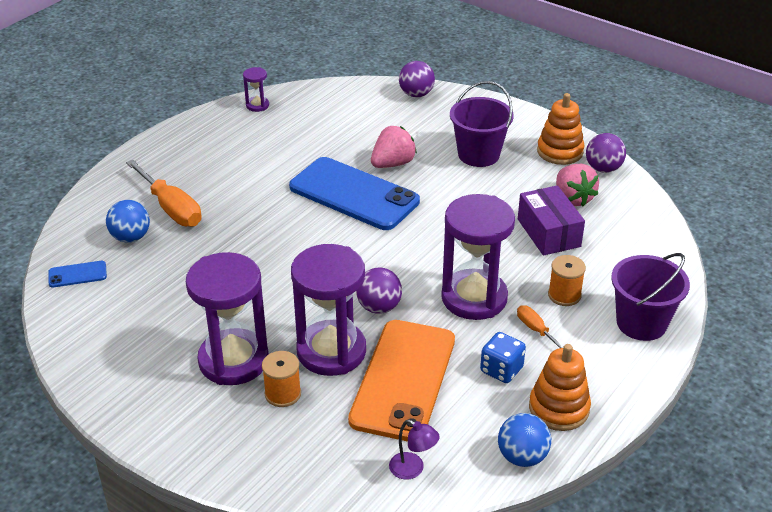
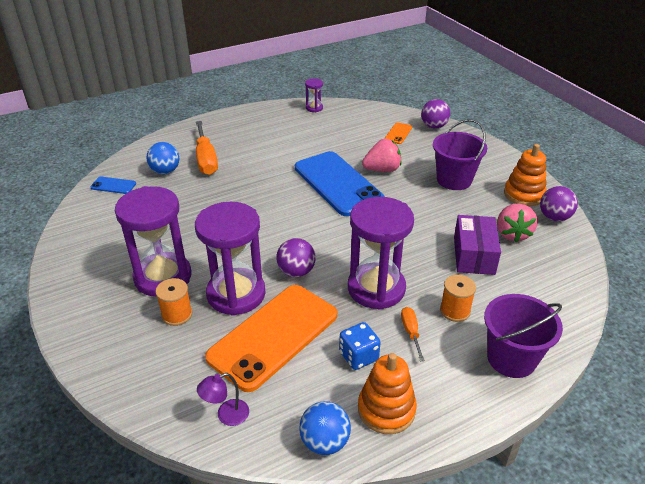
camera: 25 degrees right, 0 degrees up
purple lamp [389,420,439,480] -> purple lamp turned 90 degrees clockwise [197,373,249,426]
none -> orange phone [385,122,412,144]

